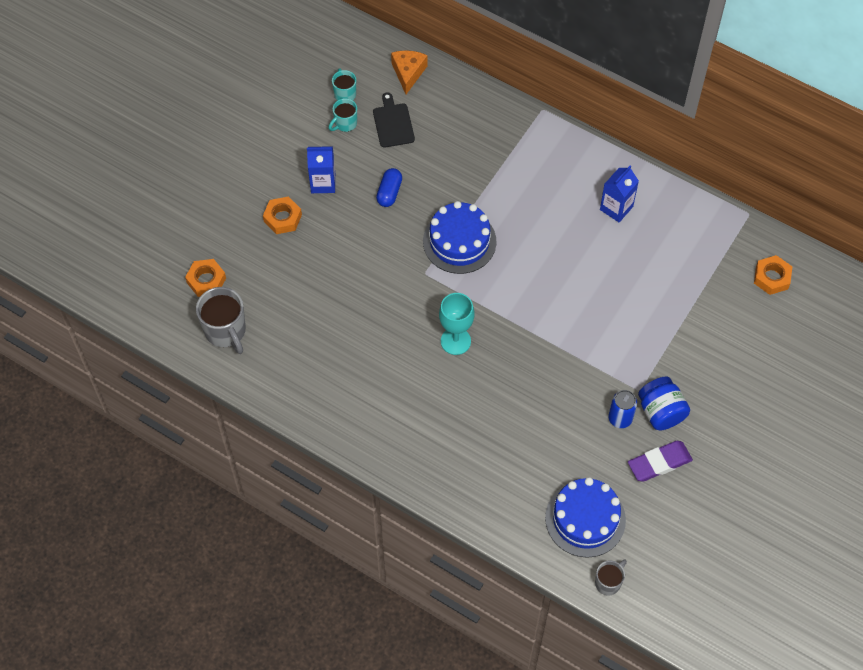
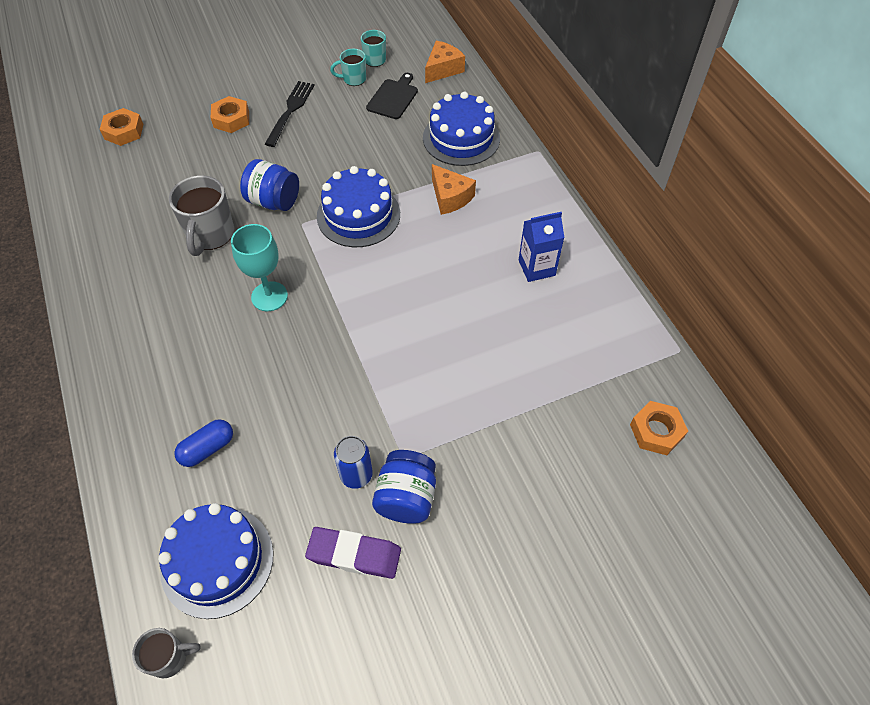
camera: 35 degrees right, 5 degrees down
grey mug [196,287,246,354] -> grey mug moved to [169,175,234,256]
blue carton [307,146,335,193] -> black fork [265,81,315,147]
blue capsule [376,168,402,207] -> blue capsule moved to [174,419,233,467]
none -> blue jar [240,159,299,211]
none -> blue cake [423,92,500,166]
none -> orange cheese [432,164,476,215]

